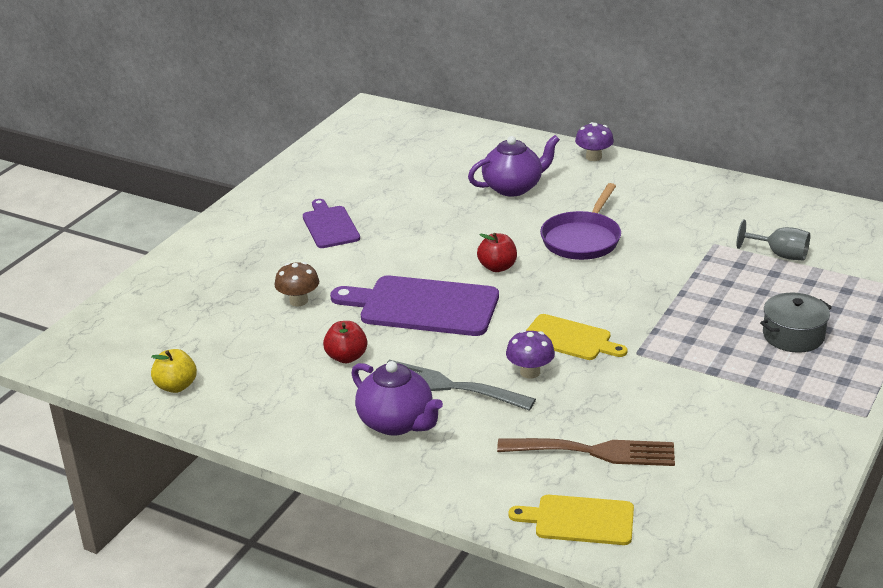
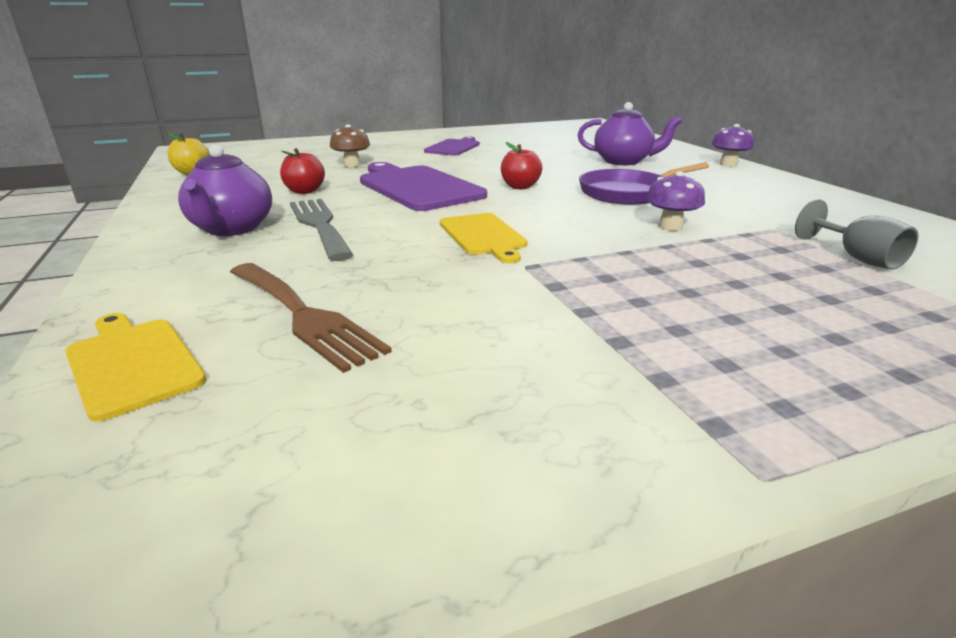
camera: 40 degrees right, 5 degrees down
purple mushroom [506,330,555,379] -> purple mushroom moved to [646,171,705,231]
grey pot [760,293,832,353] -> none

